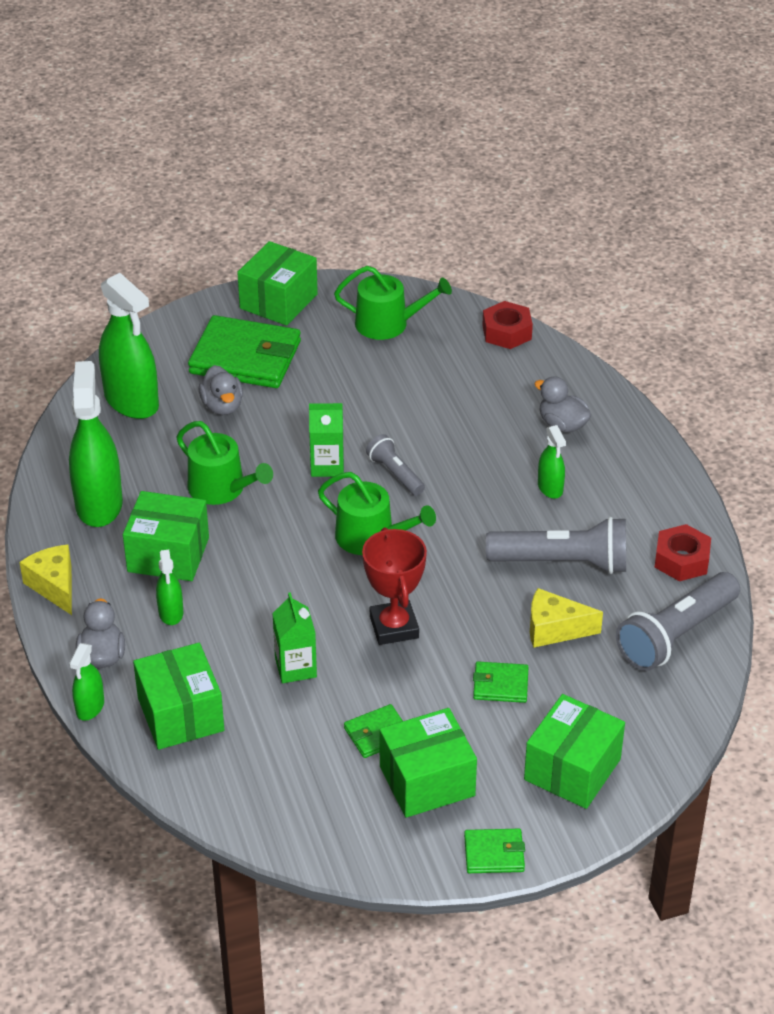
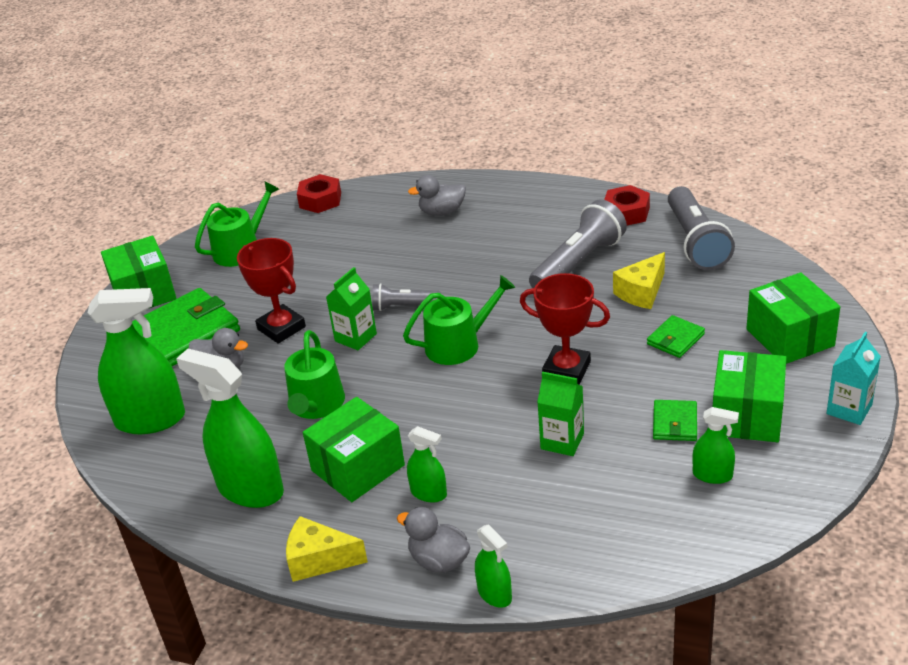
camera: 50 degrees left, 5 degrees down
green box [133,643,224,750] -> none
green watering can [176,421,273,505] -> green watering can turned 105 degrees clockwise [284,330,345,419]
green wallet [464,829,525,873] -> turquoise carton [826,332,881,425]
green spray bottle [538,425,566,499] -> green spray bottle moved to [692,407,739,484]
none -> red trophy [237,238,306,344]

